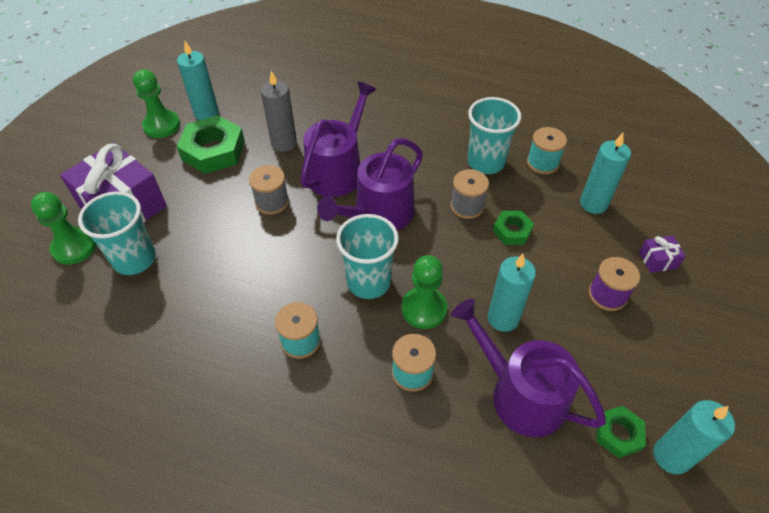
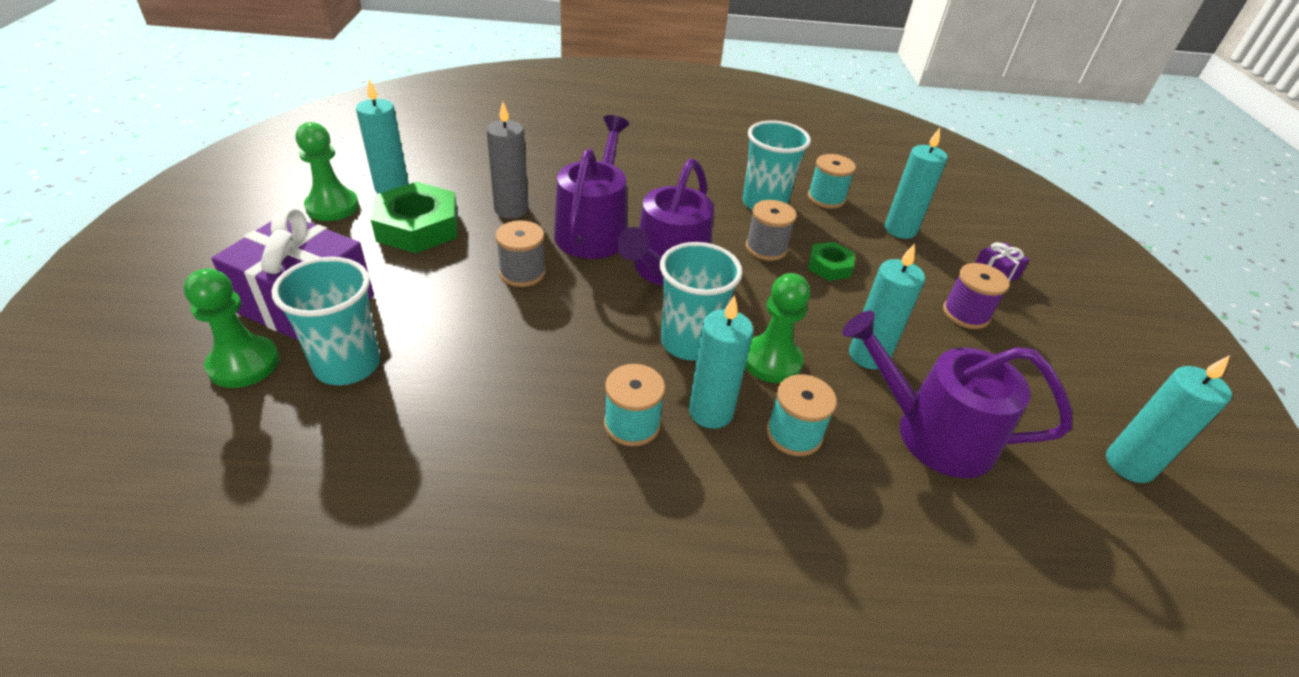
camera: 20 degrees left, 10 degrees down
green nut [596,406,646,458] -> none
none -> turquoise candle [689,295,753,429]

